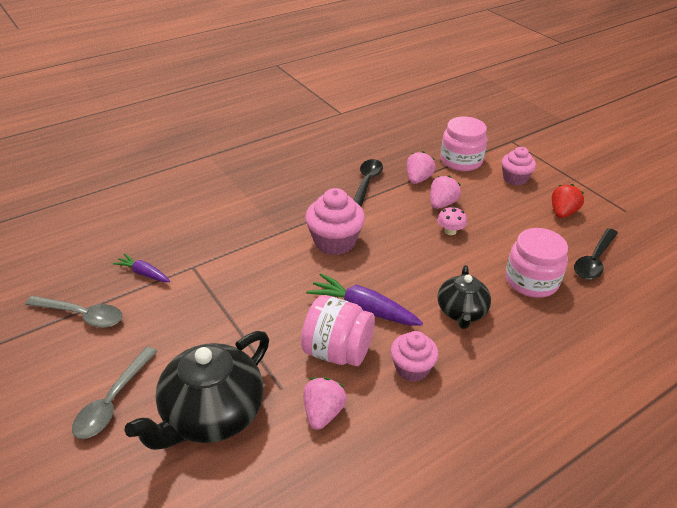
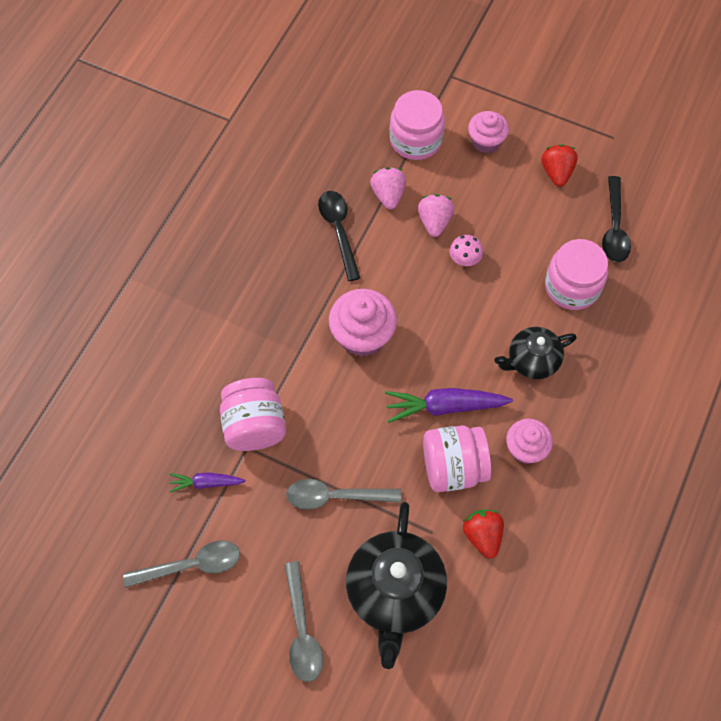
camera: 30 degrees left, 25 degrees up
pink strawberry [303,378,347,430] -> red strawberry [463,510,504,559]
black teapot [438,265,491,329] -> black teapot turned 90 degrees clockwise [495,327,577,379]
none -> pink jar [220,378,286,451]
none -> grey spoon [286,479,401,510]

